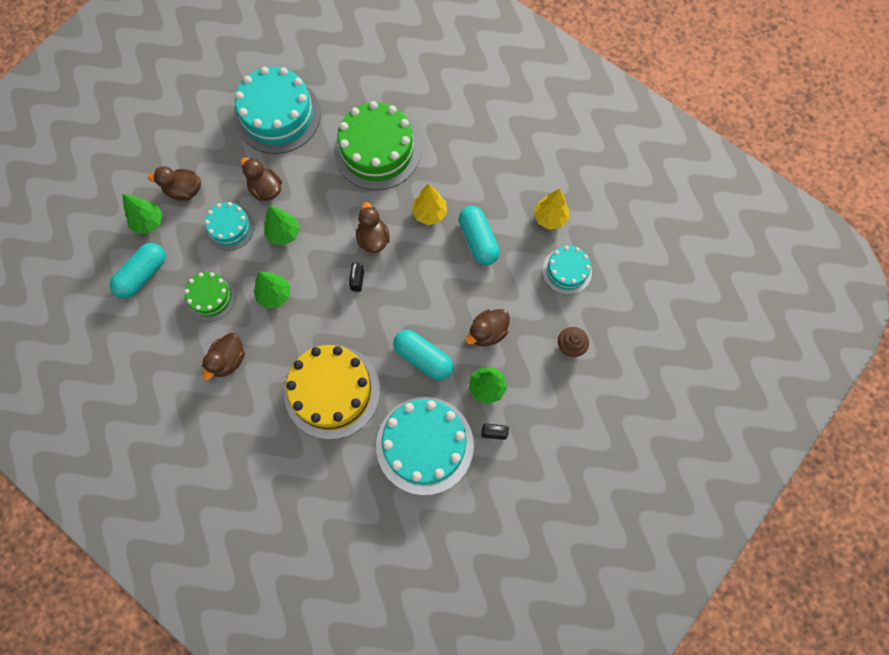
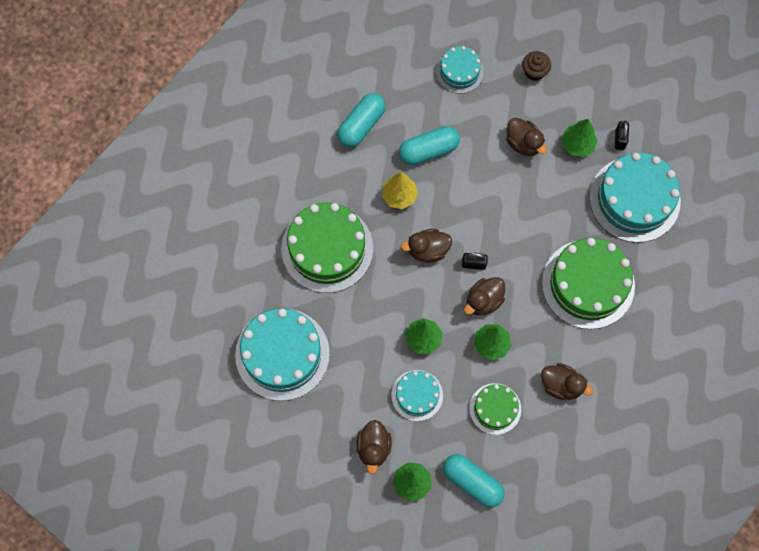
camera: 90 degrees left, 0 degrees up
brown duck [241,157,282,201] -> brown duck moved to [464,277,505,316]
yellow cake [284,345,380,440] -> green cake [542,238,635,329]
turquoise capsule [393,330,453,381] -> turquoise capsule moved to [337,93,386,147]
yellow tree [534,188,569,230] -> none

